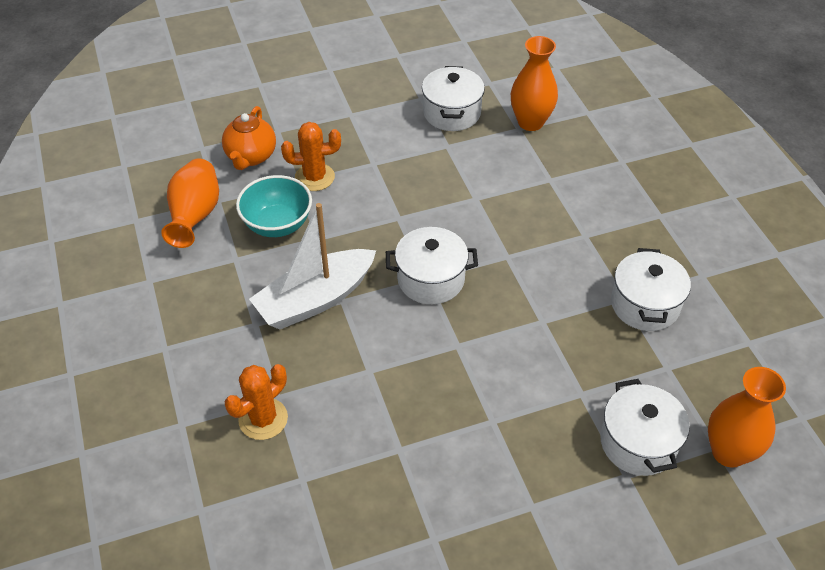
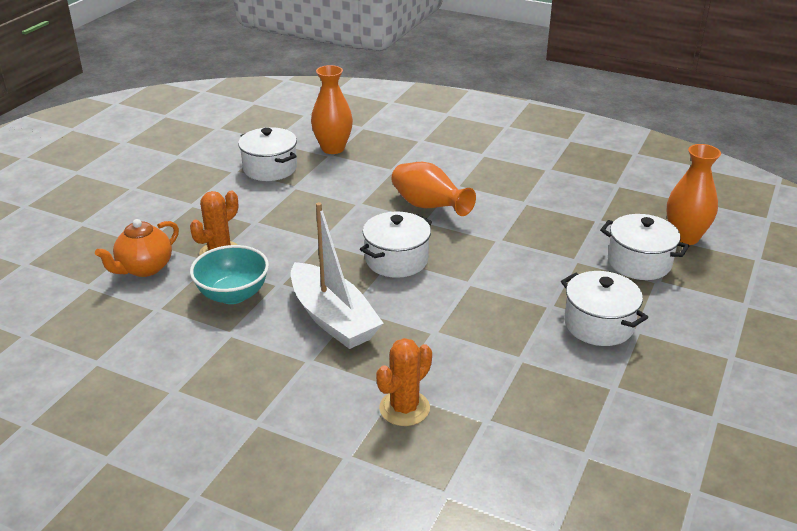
camera: 45 degrees left, 15 degrees down
orange vase [161,159,219,248] -> orange vase moved to [391,162,476,216]
orange teapot [222,106,276,170] -> orange teapot turned 75 degrees clockwise [95,219,179,277]
orange cactus [224,364,288,440] -> orange cactus turned 45 degrees clockwise [376,338,432,426]
white boat [249,203,376,329] -> white boat turned 45 degrees counterclockwise [291,202,384,349]
white pot [611,248,691,331] -> white pot moved to [561,271,648,346]

